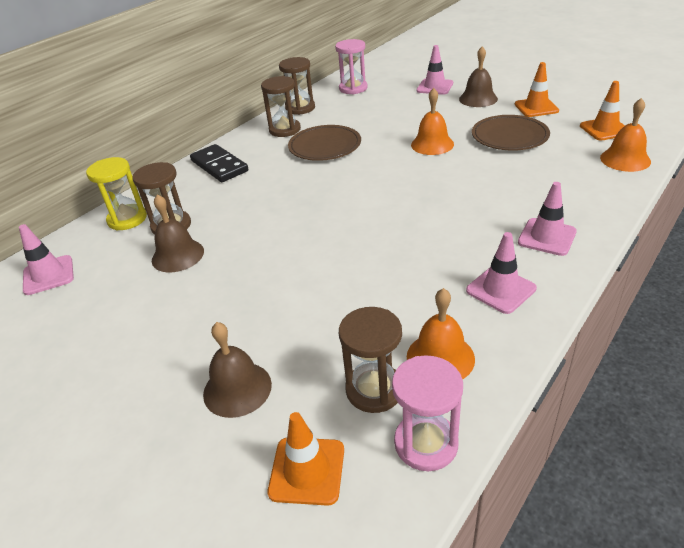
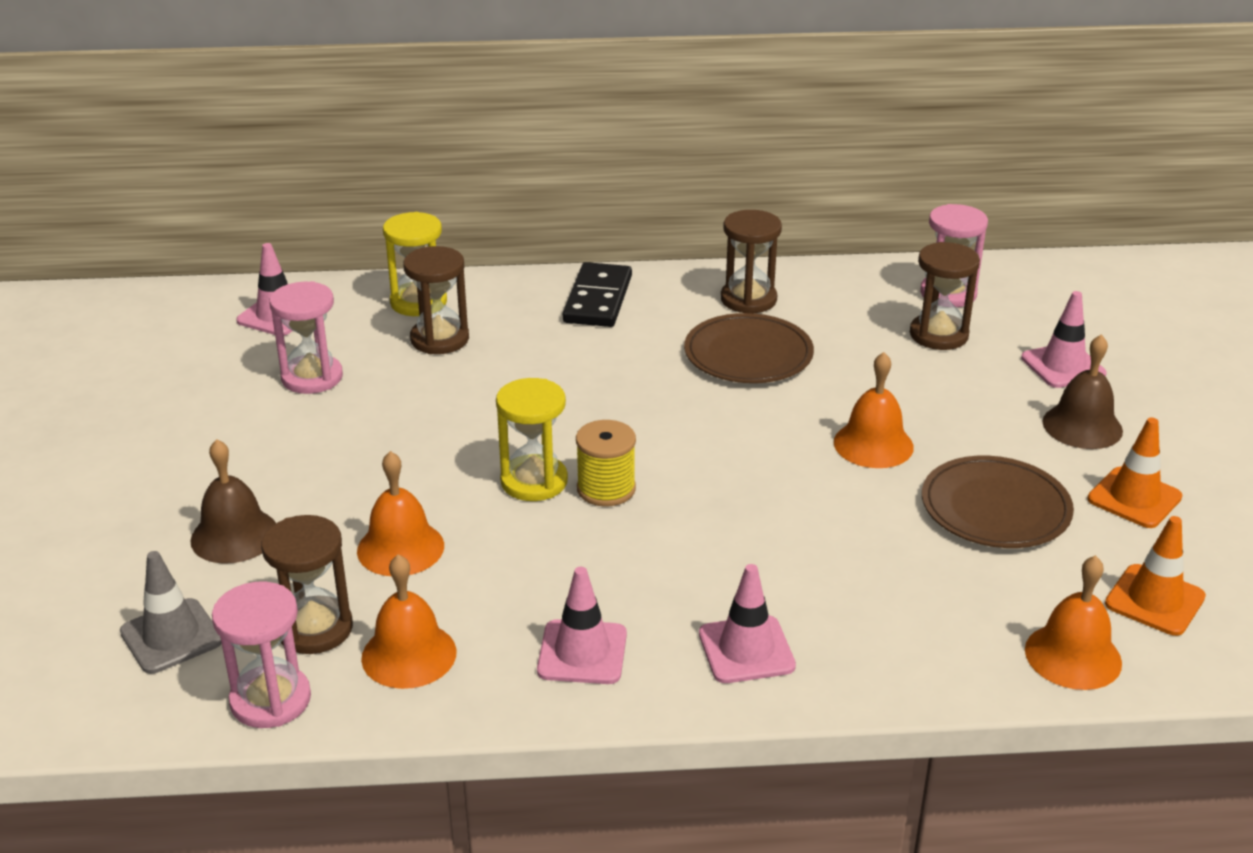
camera: 45 degrees right, 5 degrees down
brown bell [152,194,204,272] -> none
orange traffic cone [268,412,344,506] -> grey traffic cone [120,551,222,674]
brown hourglass [279,57,315,115] -> brown hourglass moved to [910,242,980,350]
none -> pink hourglass [269,281,343,394]
none -> orange bell [357,451,444,576]
none -> yellow hourglass [496,378,568,501]
none -> yellow spool [576,420,636,507]

